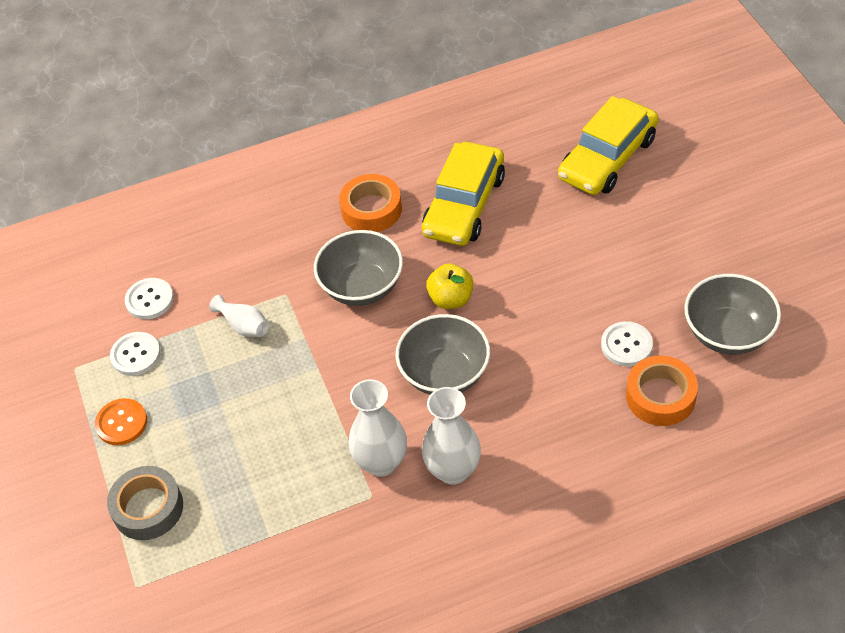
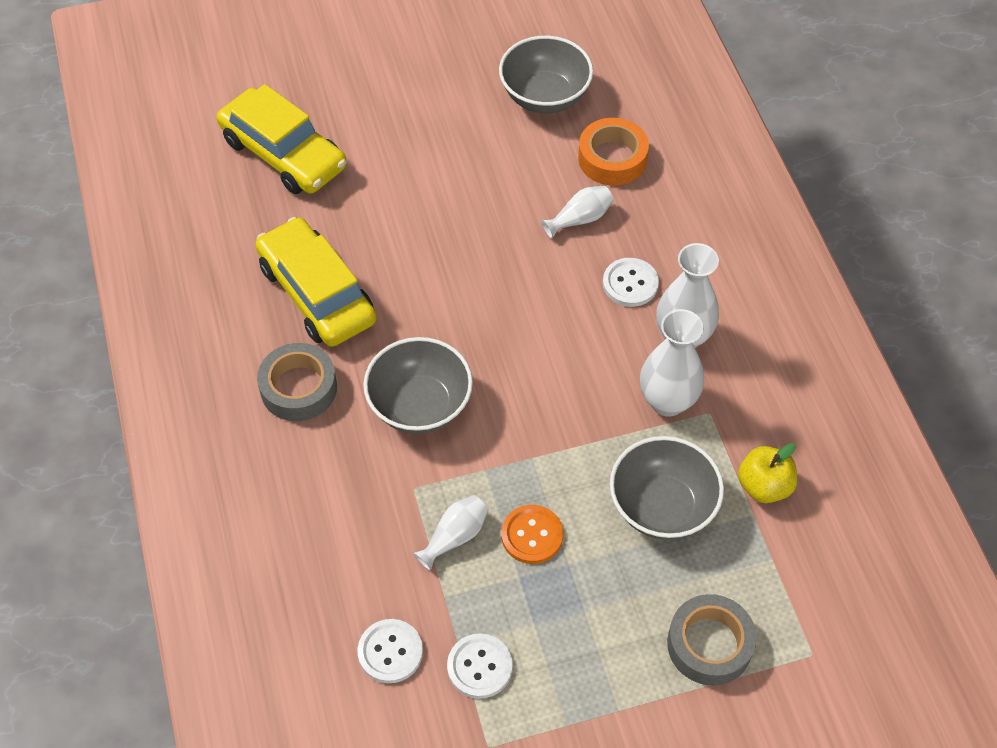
camera: 90 degrees left, 5 degrees up
orange button [95,398,147,445] -> orange button moved to [501,505,563,564]
orange tape [339,174,402,232] -> grey tape [257,343,337,421]
grey bowl [395,314,490,395] -> grey bowl moved to [610,436,724,540]
yellow car [422,142,505,246] -> yellow car turned 150 degrees counterclockwise [255,217,376,347]
yellow apple [426,264,473,309] -> yellow apple moved to [738,443,797,503]
white button [601,321,653,366] -> white button moved to [603,258,659,307]
none -> white vase [541,185,613,239]

